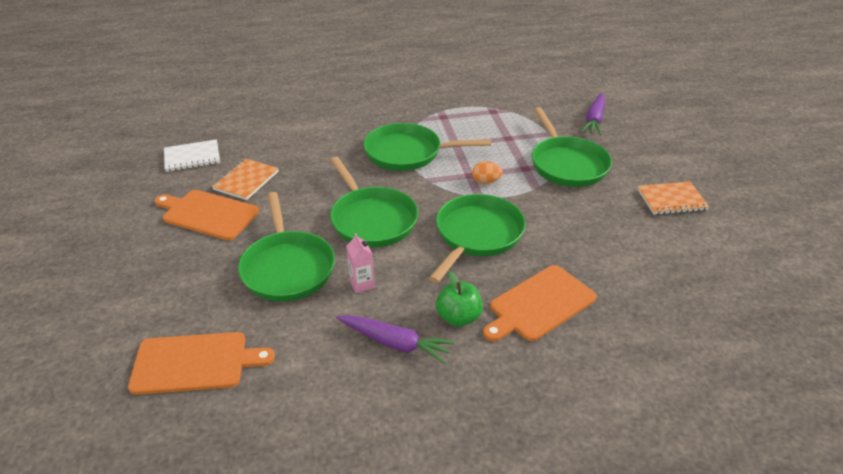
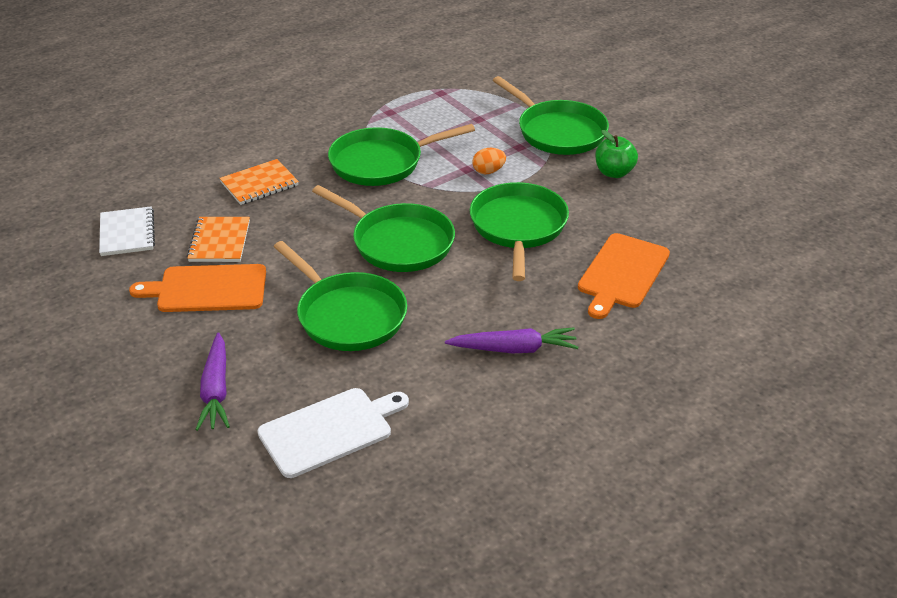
camera: 25 degrees left, 0 degrees up
orange cutting board [128,332,275,395] -> white cutting board [257,388,409,478]
white notebook [164,139,220,172] -> white notebook turned 60 degrees counterclockwise [99,206,155,256]
pink carton [346,233,375,293] -> none
green apple [436,271,483,327] -> green apple moved to [595,130,638,178]
purple carrot [581,93,605,135] -> purple carrot moved to [195,332,230,431]
orange notebook [637,181,709,215] -> orange notebook moved to [219,159,299,205]

